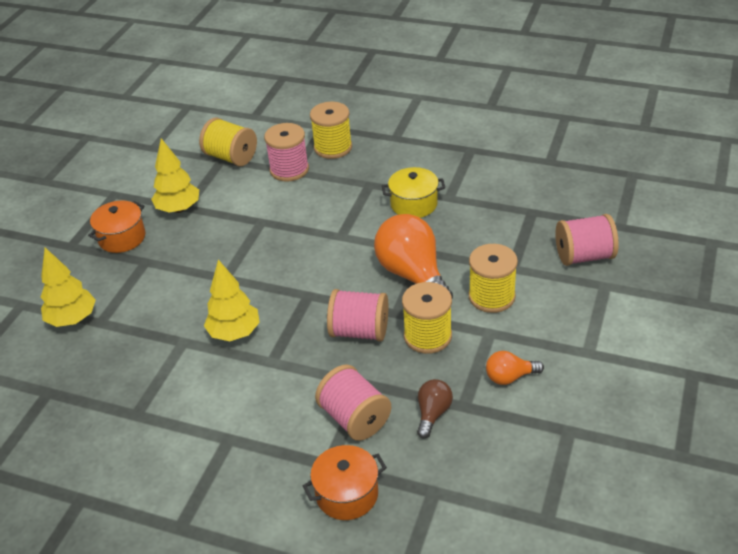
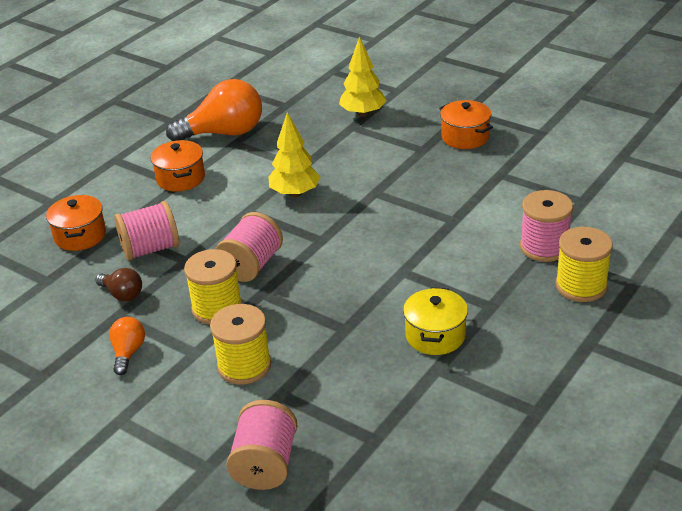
camera: 105 degrees right, 5 degrees down
yellow tree [151,138,199,213] -> none
yellow spool [199,118,257,166] -> none
orange light bulb [374,214,453,299] -> orange light bulb moved to [166,79,262,141]
none -> orange pot [150,140,205,192]

